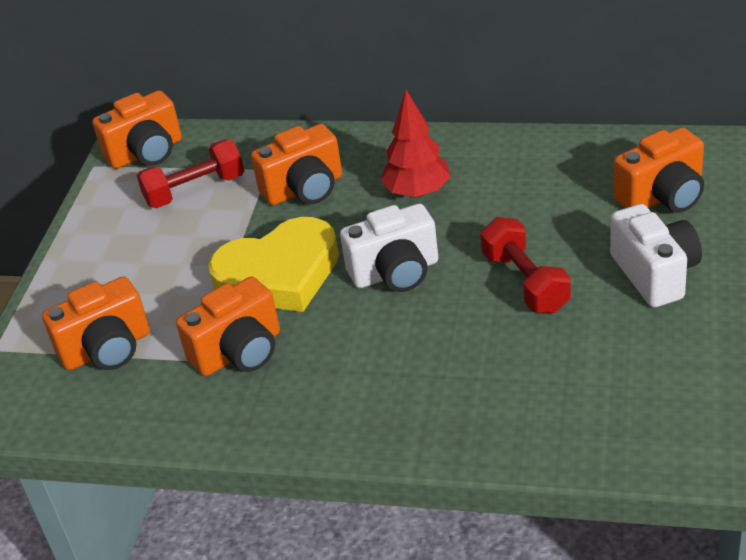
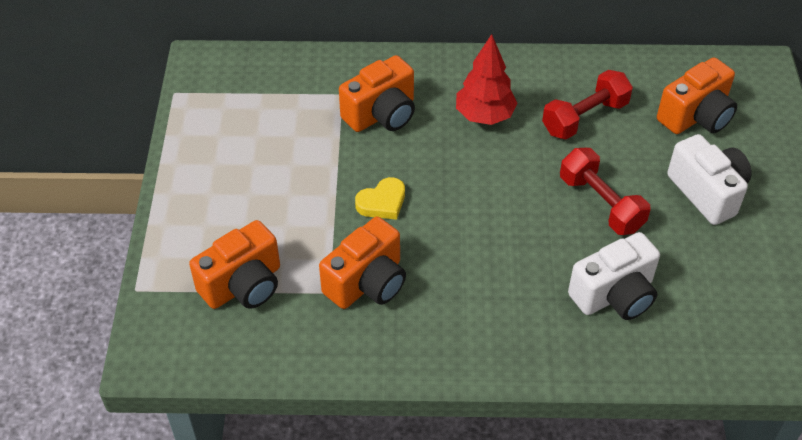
camera: 15 degrees left, 10 degrees up
orange camera [93,90,182,169] -> none
red dumbbell [137,140,244,208] -> red dumbbell moved to [542,70,633,139]
yellow heart [208,217,339,312] -> yellow heart [355,177,405,220], size x0.46
white camera [340,204,438,292] -> white camera moved to [568,232,660,320]

